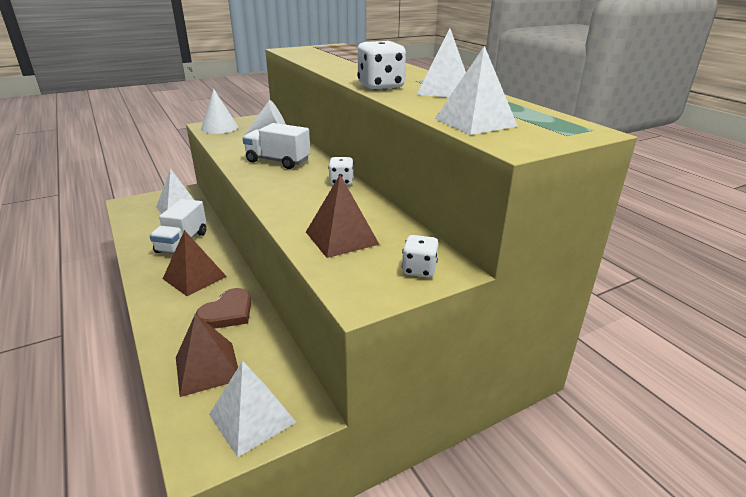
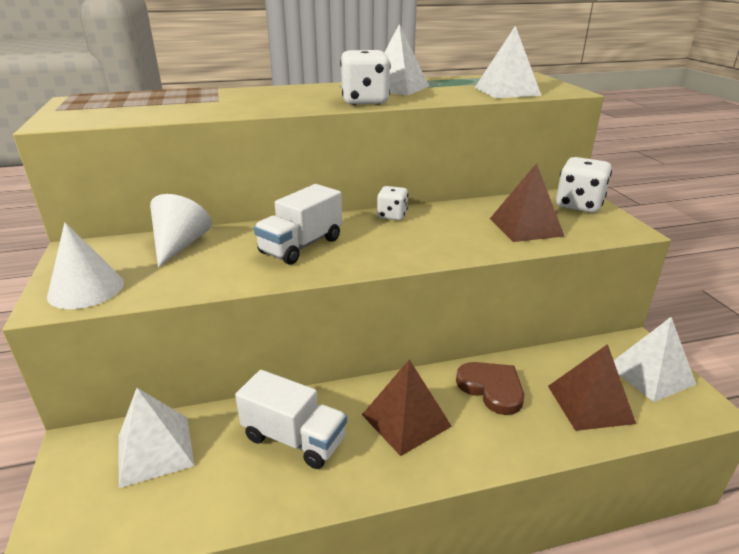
camera: 75 degrees left, 0 degrees up
white dice [402,235,439,278] -> white dice [556,157,612,213], size x1.66

